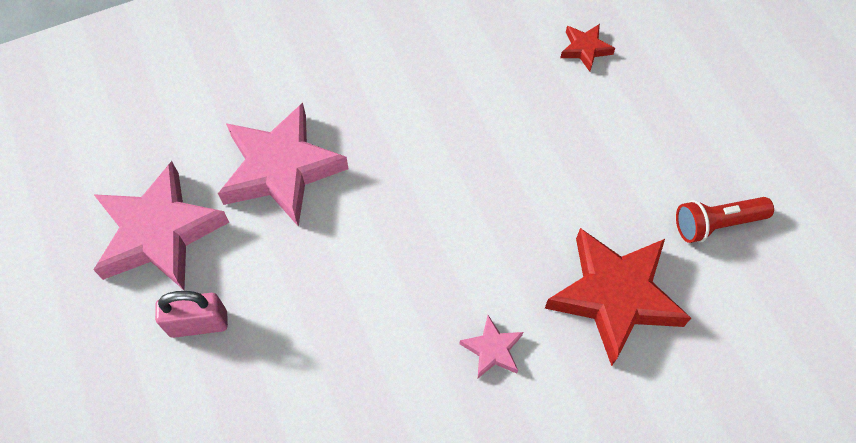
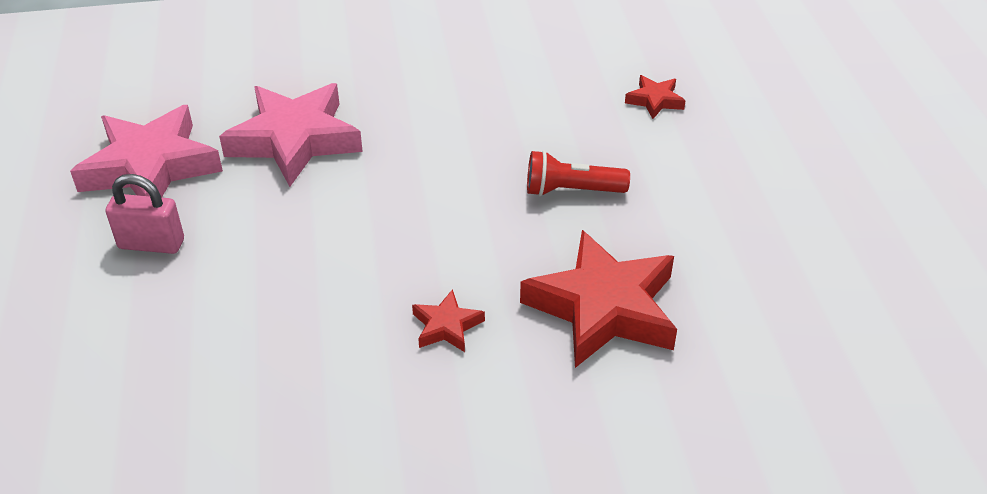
camera: 15 degrees right, 20 degrees down
pink star [460,315,523,378] -> red star [412,289,485,352]
red flashlight [676,197,774,243] -> red flashlight moved to [527,150,630,197]

